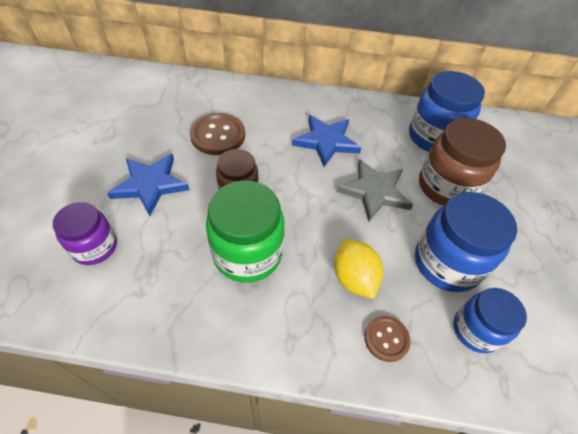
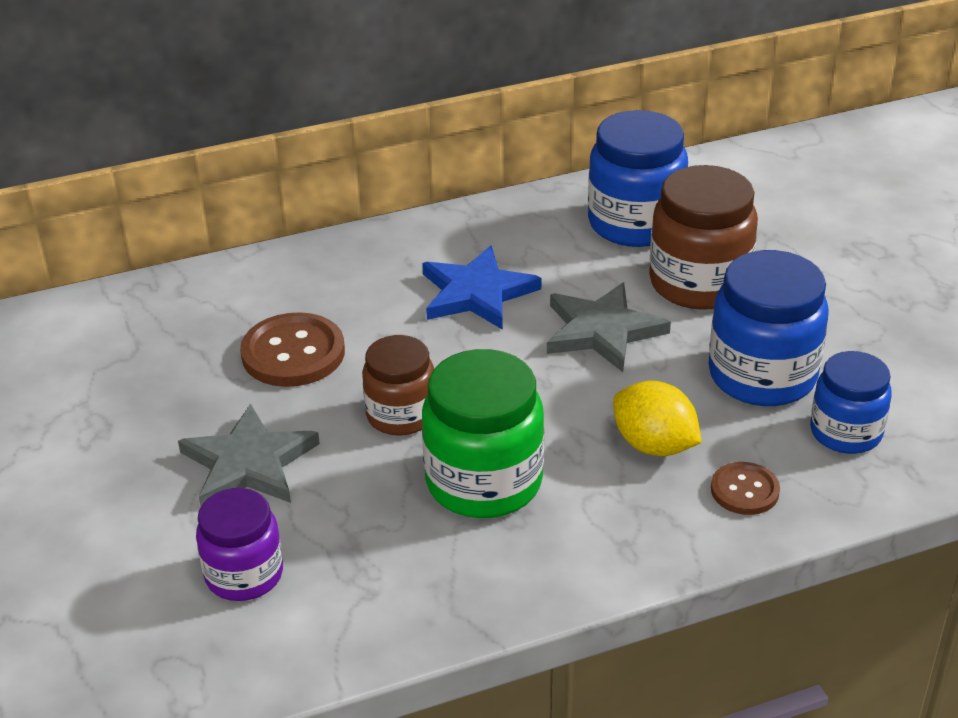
camera: 25 degrees left, 15 degrees down
blue star [107,154,189,216] -> grey star [178,403,320,506]

